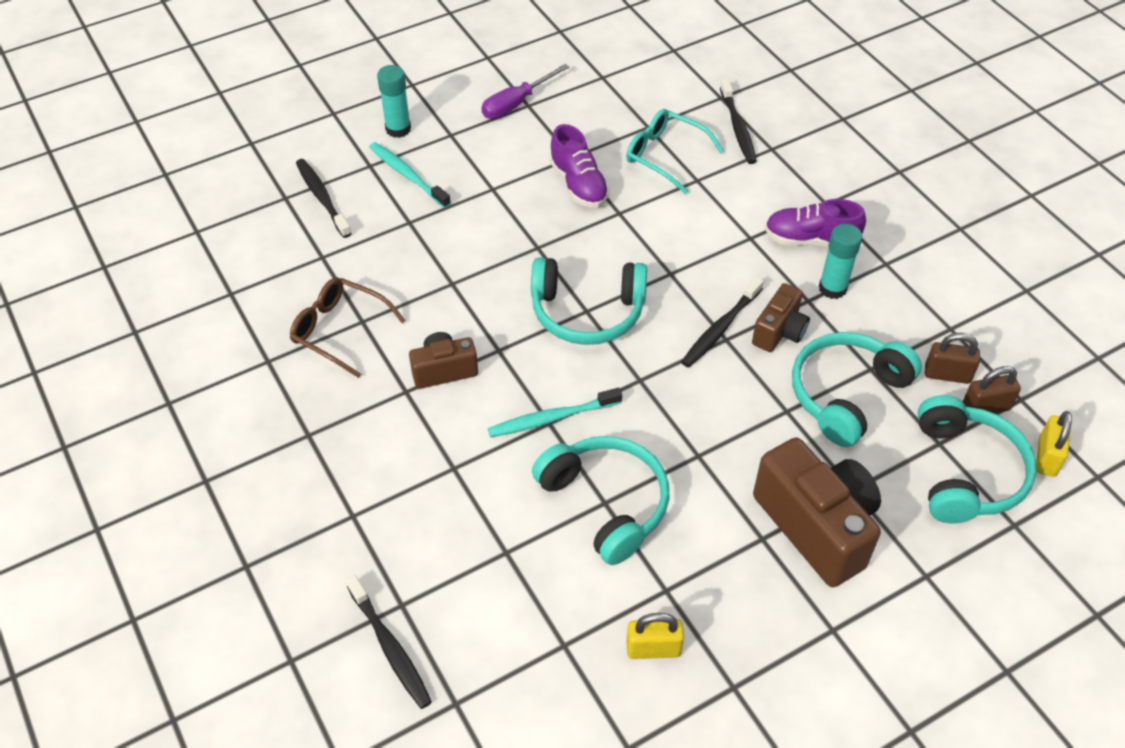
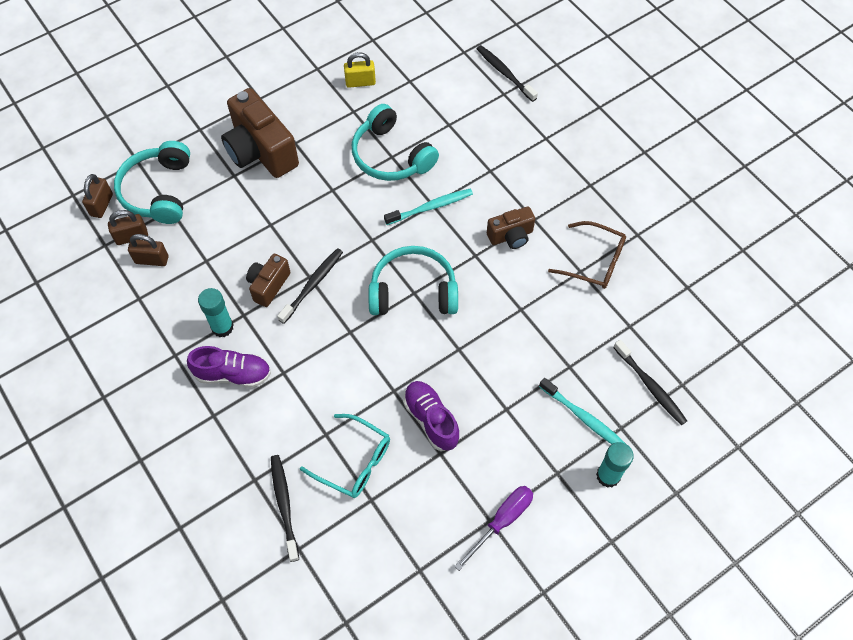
camera: 175 degrees right, 10 degrees up
turquoise headphones [792,332,922,447] -> none
yellow padlock [1036,411,1072,477] -> brown padlock [82,174,113,218]

